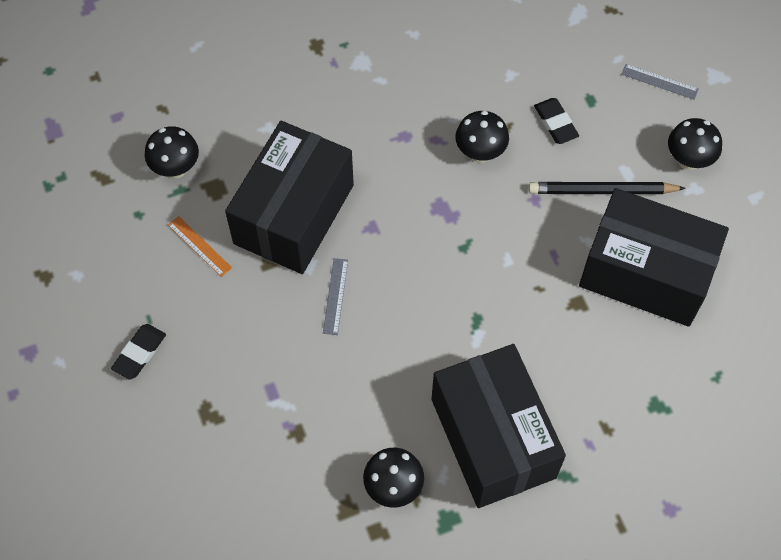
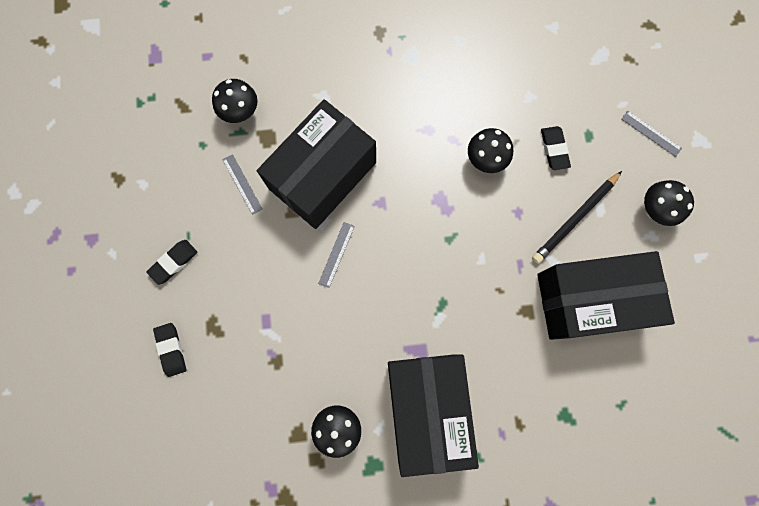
camera: 15 degrees right, 15 degrees up
orange ruler [168,216,232,277] -> grey ruler [222,154,263,215]
black pencil [528,182,686,194] -> black pencil turned 60 degrees counterclockwise [532,171,622,264]
black box [579,188,729,327] -> black box turned 45 degrees counterclockwise [537,251,675,340]
none -> black eraser [153,323,187,377]

